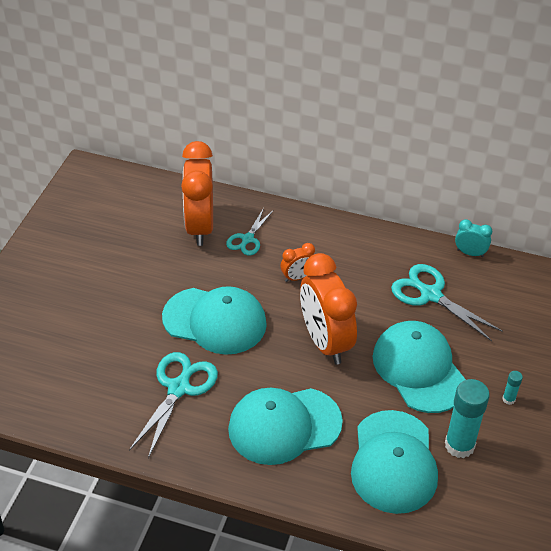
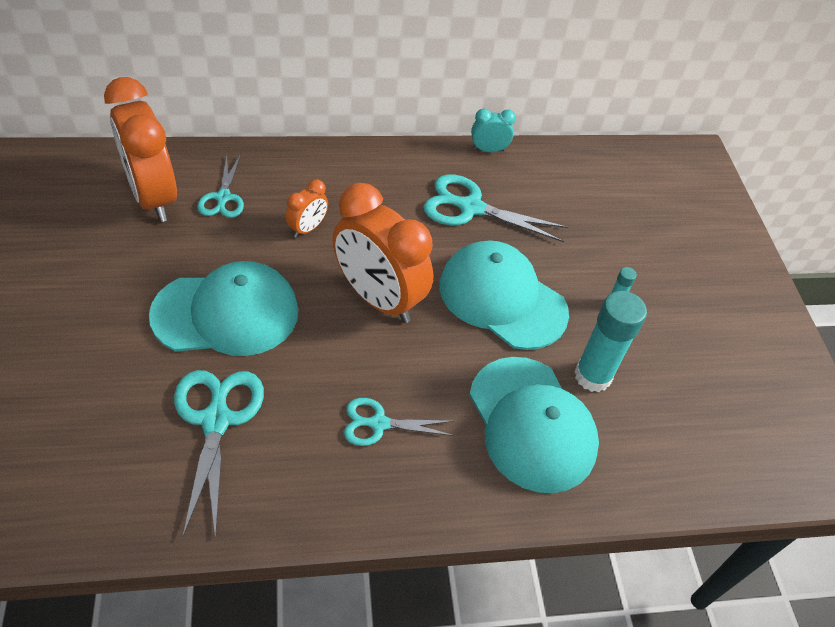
camera: 30 degrees left, 5 degrees up
turquoise cap [228,388,343,465] -> turquoise scissors [344,398,454,446]

